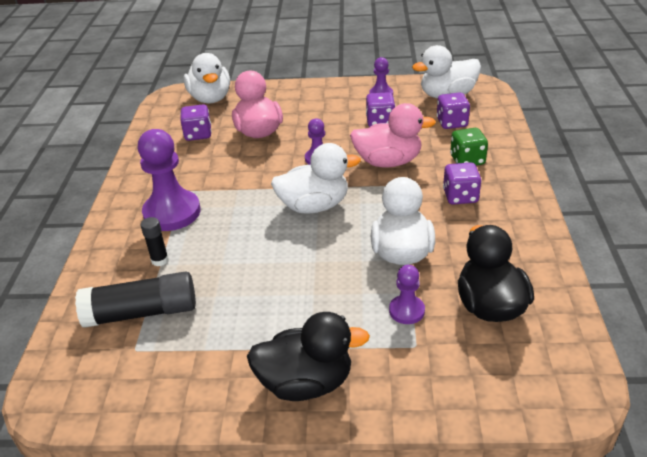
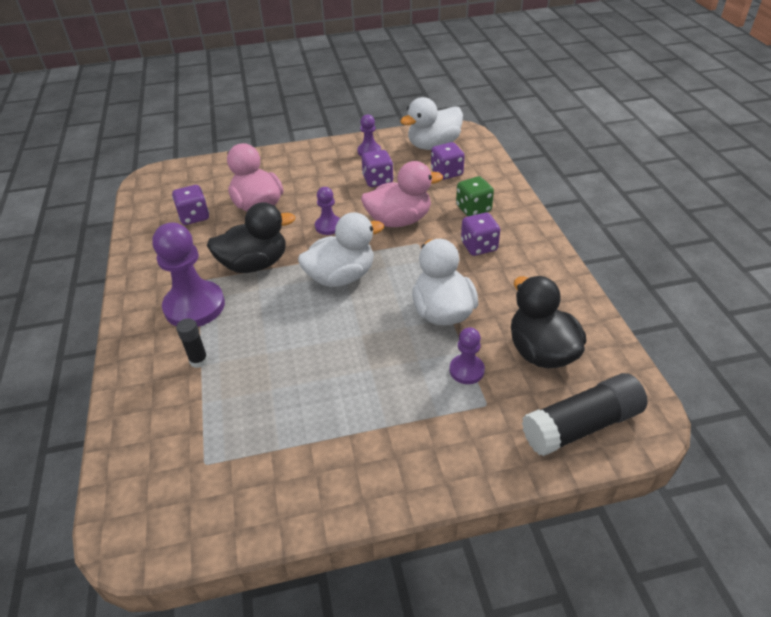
camera: 15 degrees left, 5 degrees up
black glue stick [75,271,196,328] -> black glue stick moved to [522,373,648,456]
white duck [183,53,230,104] -> none
black duck [247,312,370,401] -> black duck moved to [207,202,295,273]

